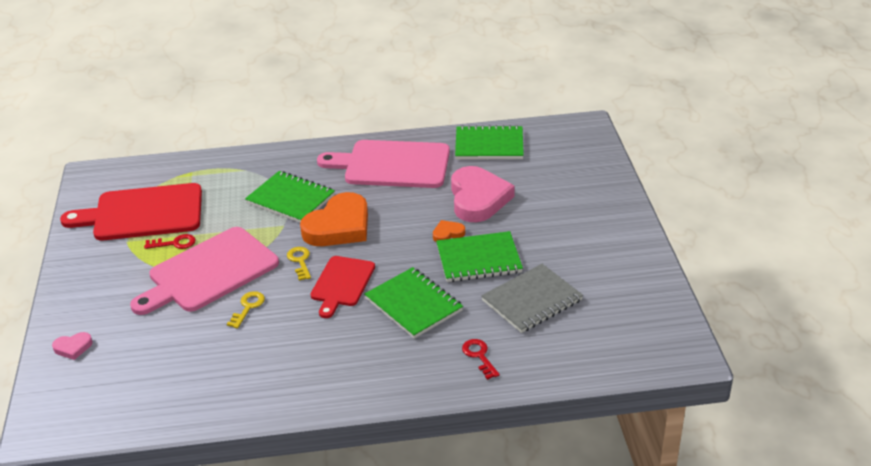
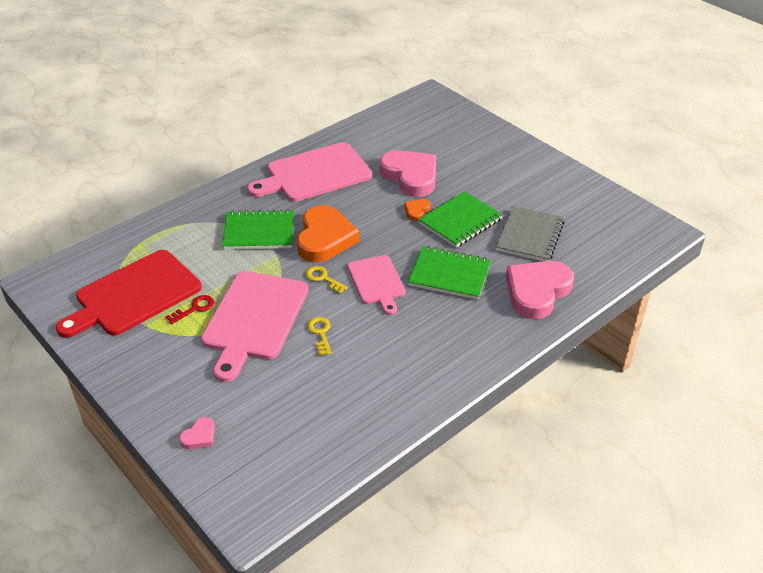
camera: 35 degrees left, 5 degrees up
red cutting board [310,256,375,318] -> pink cutting board [347,255,406,315]
green notebook [455,125,524,159] -> none
red key [462,339,500,380] -> pink heart [506,261,574,319]

